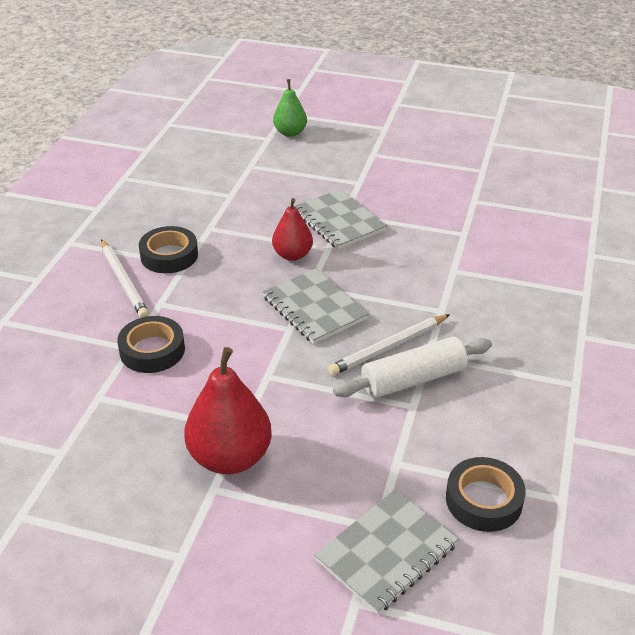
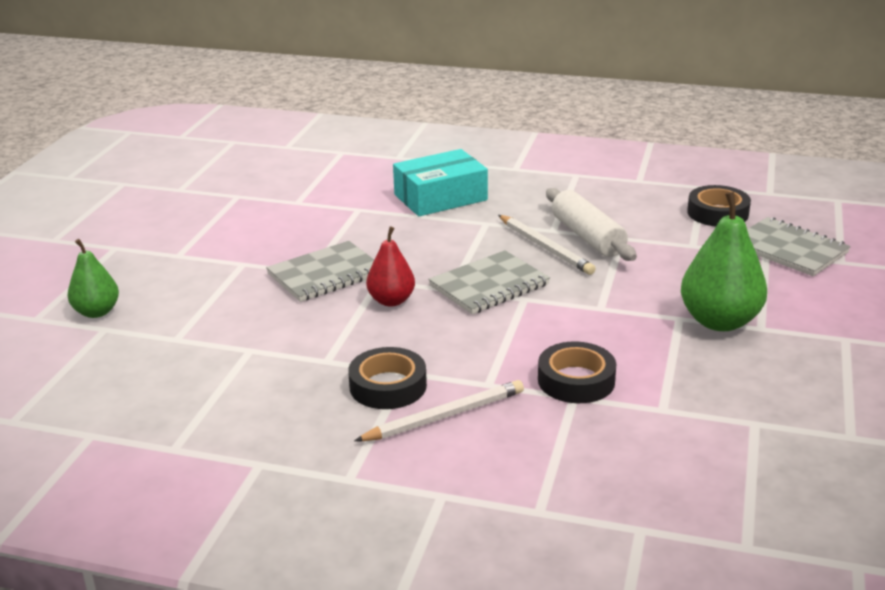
camera: 90 degrees left, 10 degrees down
red pear [184,347,272,474] -> green pear [681,191,767,331]
none -> turquoise box [393,149,488,216]

